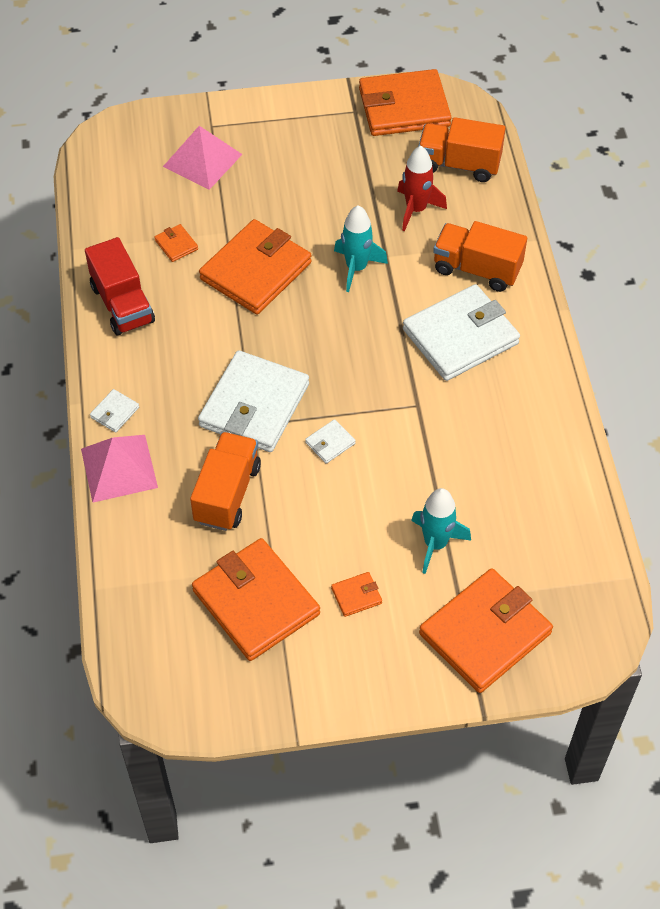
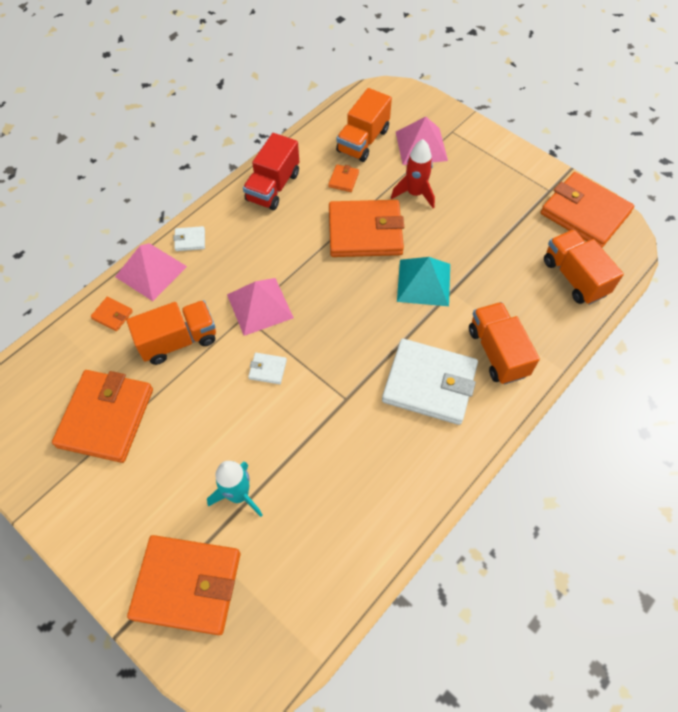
camera: 50 degrees right, 5 degrees up
white wallet [198,350,309,452] -> pink pyramid [227,278,294,336]
orange wallet [331,572,382,617] -> orange wallet moved to [91,297,133,331]
turquoise rocket [334,205,388,292] -> turquoise pyramid [397,257,450,306]
red rocket [397,146,447,231] -> red rocket moved to [391,139,435,208]
none -> orange truck [336,88,392,162]

